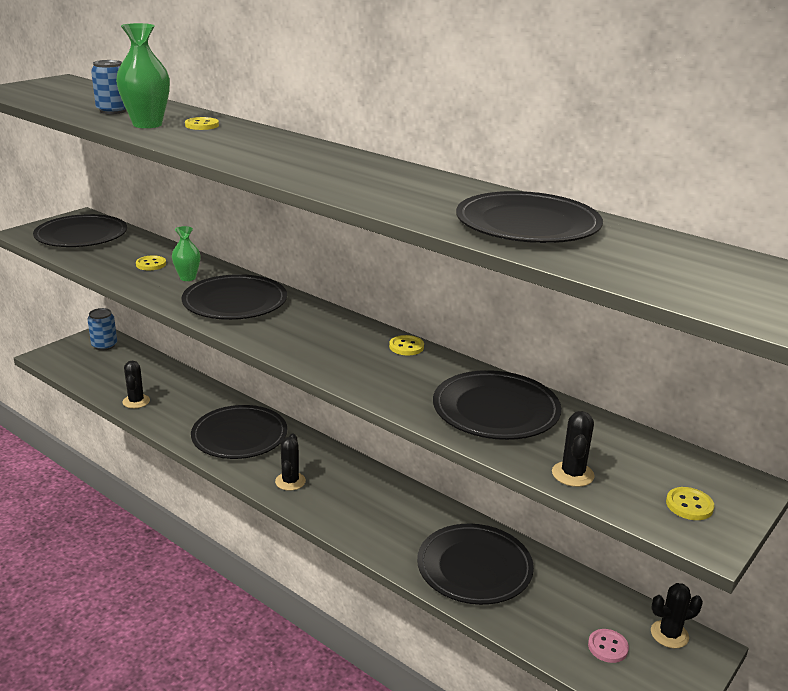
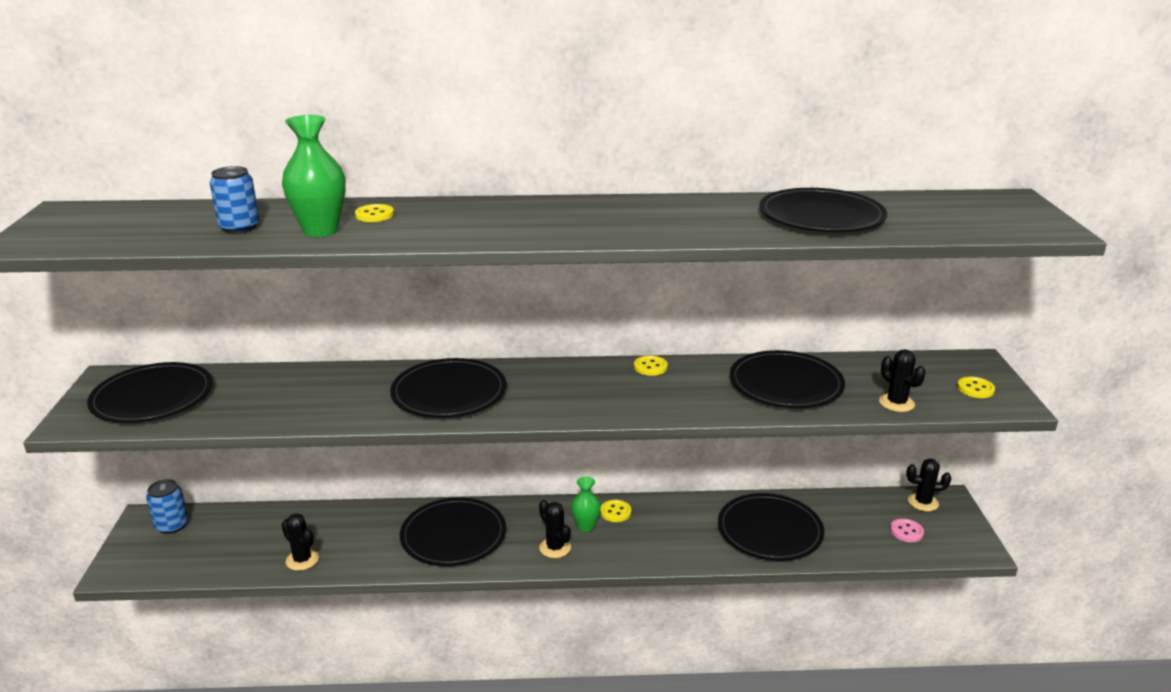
camera: 40 degrees left, 0 degrees up
yellow button [136,255,166,270] -> yellow button moved to [600,500,631,522]
green vase [172,226,201,281] -> green vase moved to [571,477,601,532]
black cactus [651,583,703,648] -> black cactus turned 60 degrees clockwise [906,459,951,511]

